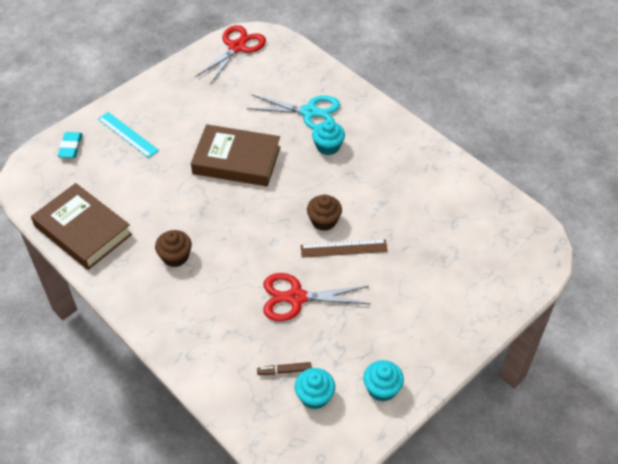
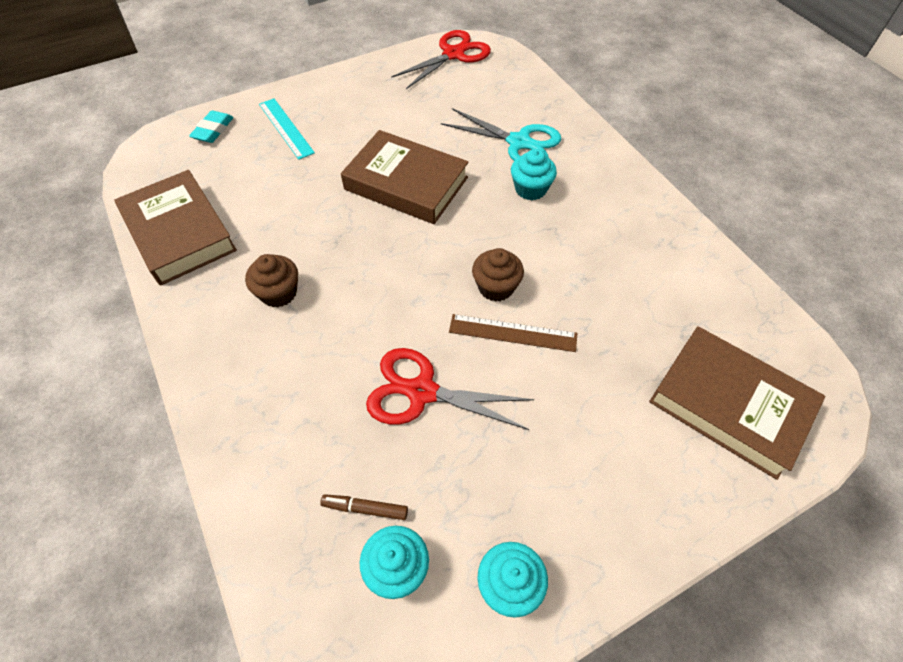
camera: 15 degrees right, 5 degrees up
none -> brown book [649,326,825,480]

